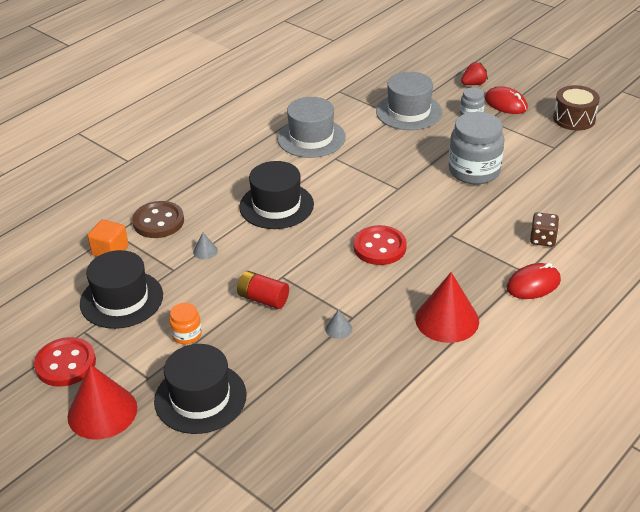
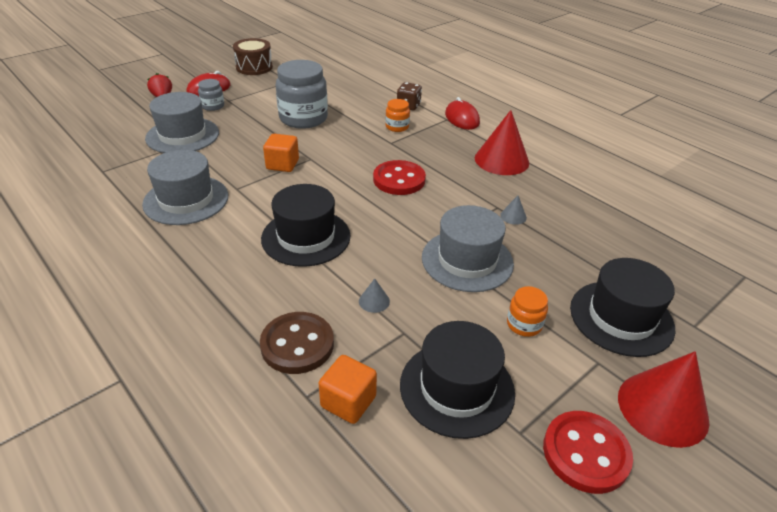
camera: 85 degrees left, 0 degrees up
red battery [237,271,289,309] -> grey hat [422,205,514,292]
none -> orange cube [263,134,299,172]
none -> orange jar [385,99,410,132]

